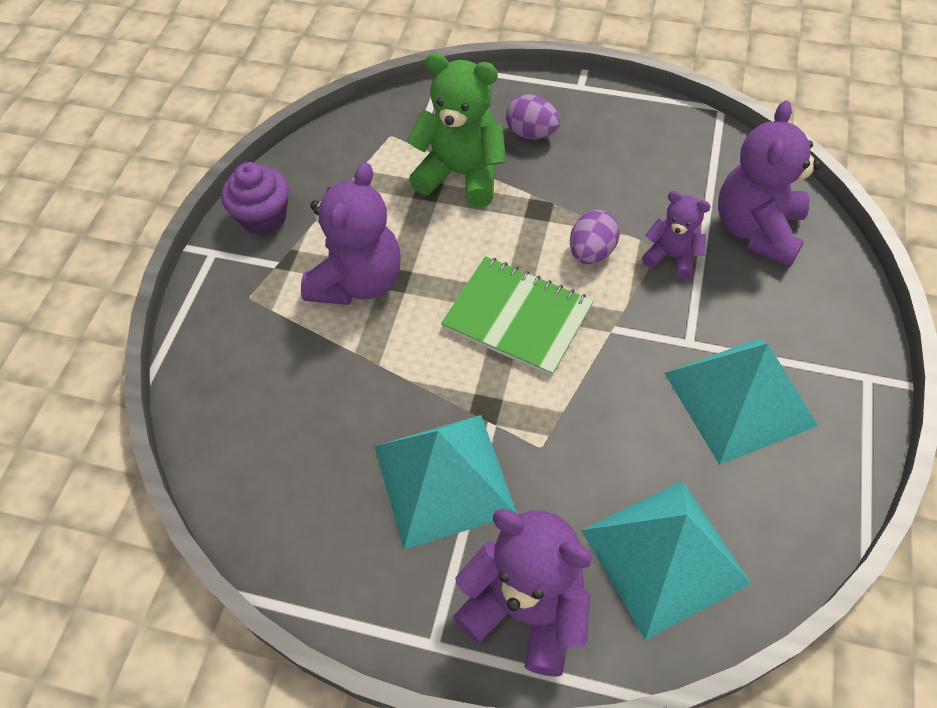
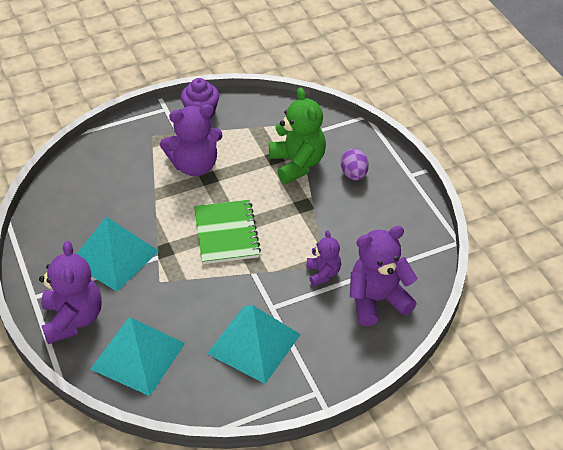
camera: 50 degrees right, 10 degrees down
purple egg [570,210,620,264] -> none

